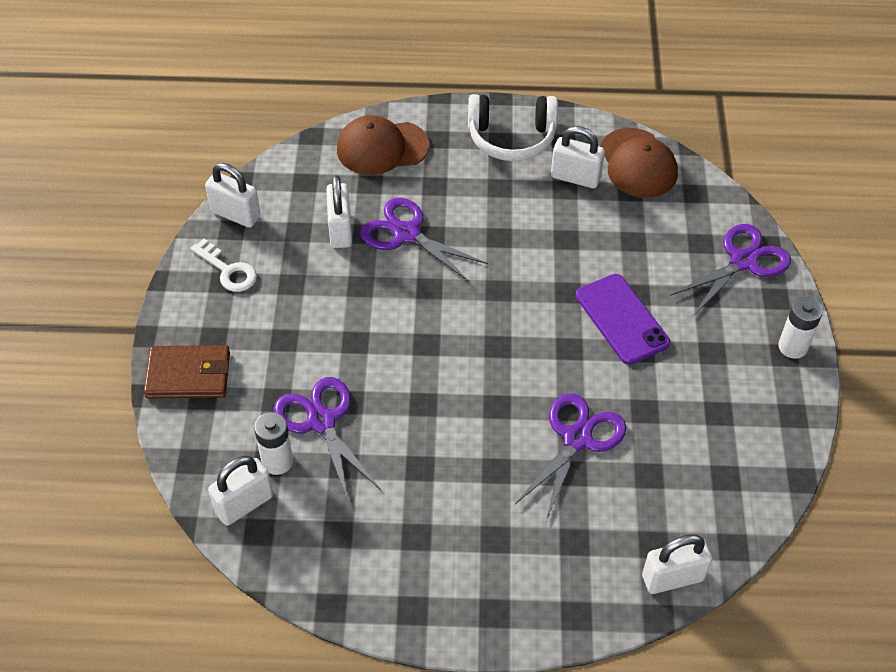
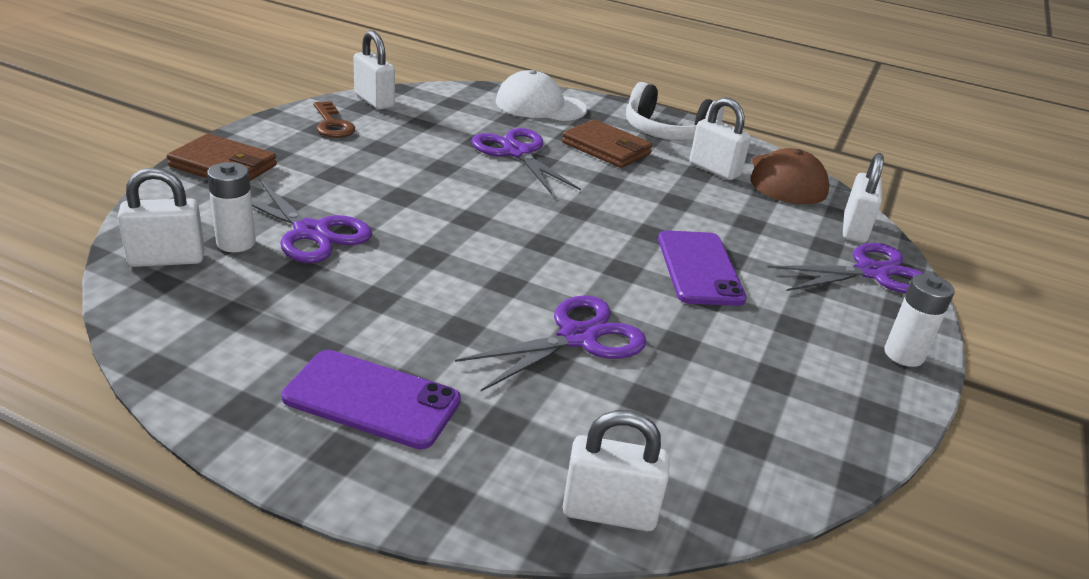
camera: 20 degrees right, 20 degrees down
white key [190,239,257,292] -> brown key [313,101,355,138]
purple scissors [274,377,381,503] -> purple scissors turned 135 degrees clockwise [252,180,372,263]
white padlock [326,175,352,248] -> white padlock moved to [843,153,884,243]
brown cap [337,115,429,175] -> white cap [496,70,587,121]
none -> purple phone [282,350,461,449]
none -> brown wallet [562,119,653,168]

